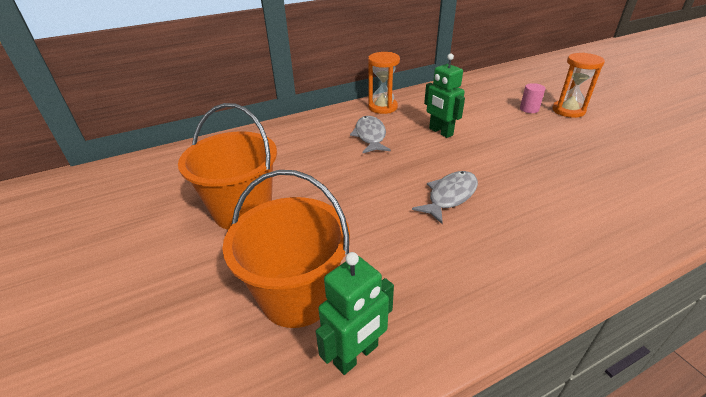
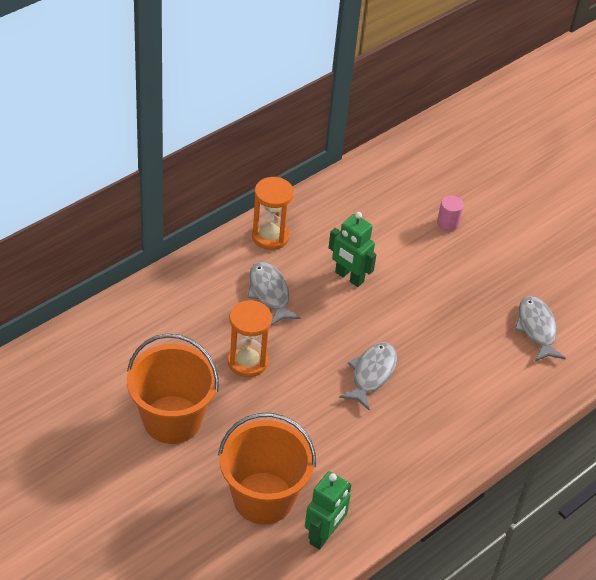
camera: 20 degrees left, 10 degrees up
orange hourglass [552,53,605,118] -> orange hourglass moved to [227,300,272,377]
none -> grey fish [514,296,566,361]

